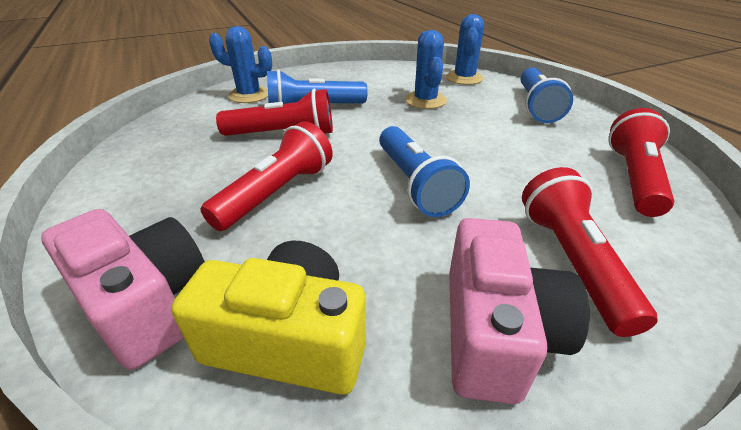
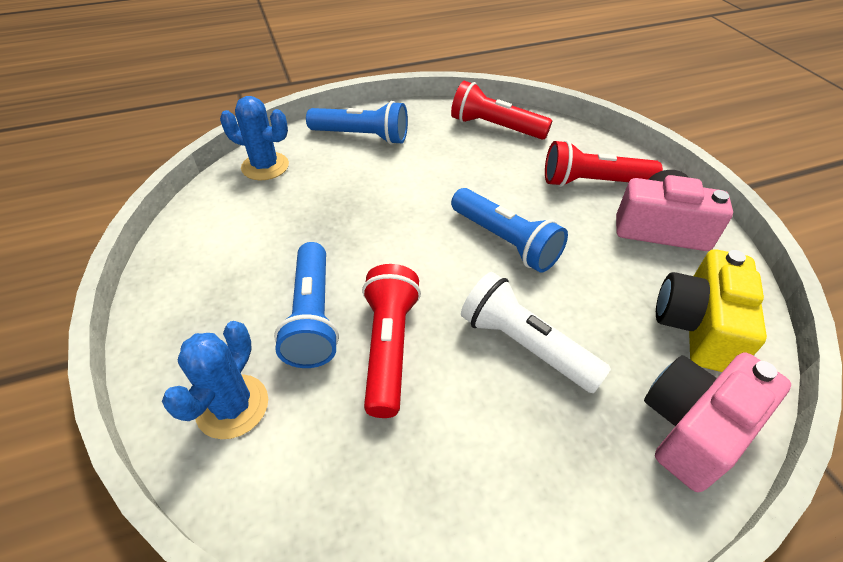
camera: 85 degrees left, 10 degrees up
red flashlight [201,121,333,231] -> white flashlight [461,272,611,393]
blue flashlight [379,126,470,217] -> blue flashlight turned 60 degrees clockwise [451,188,568,273]
blue cactus [405,30,447,109] -> none

